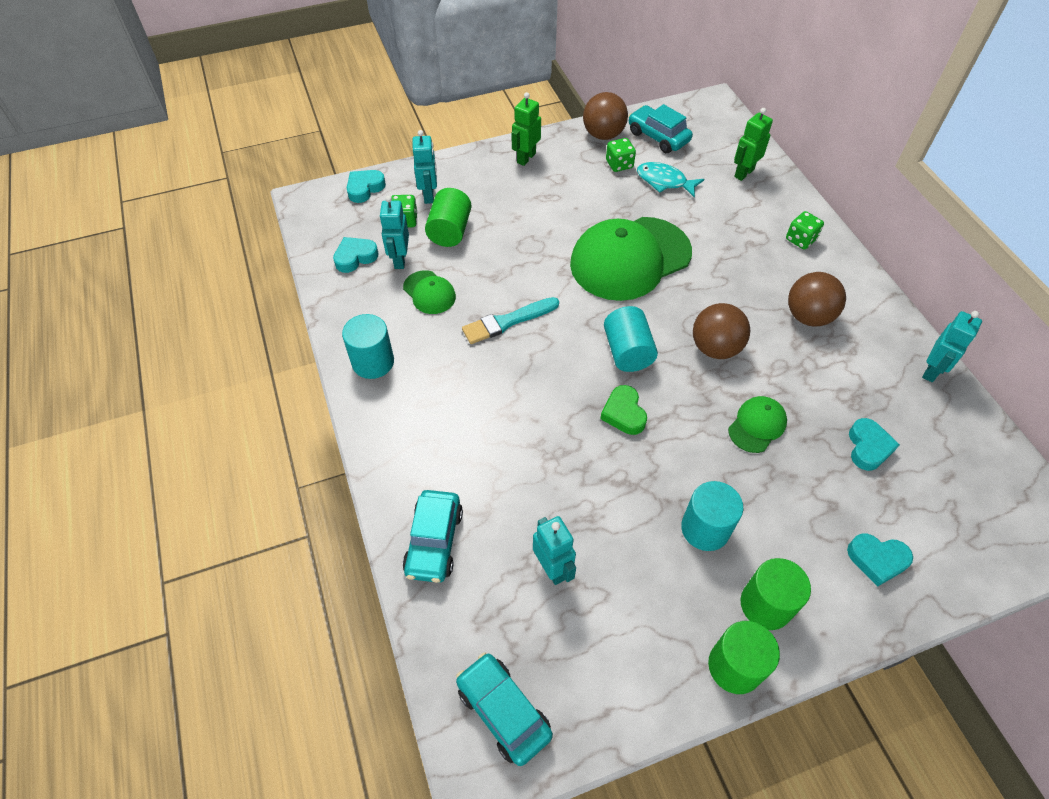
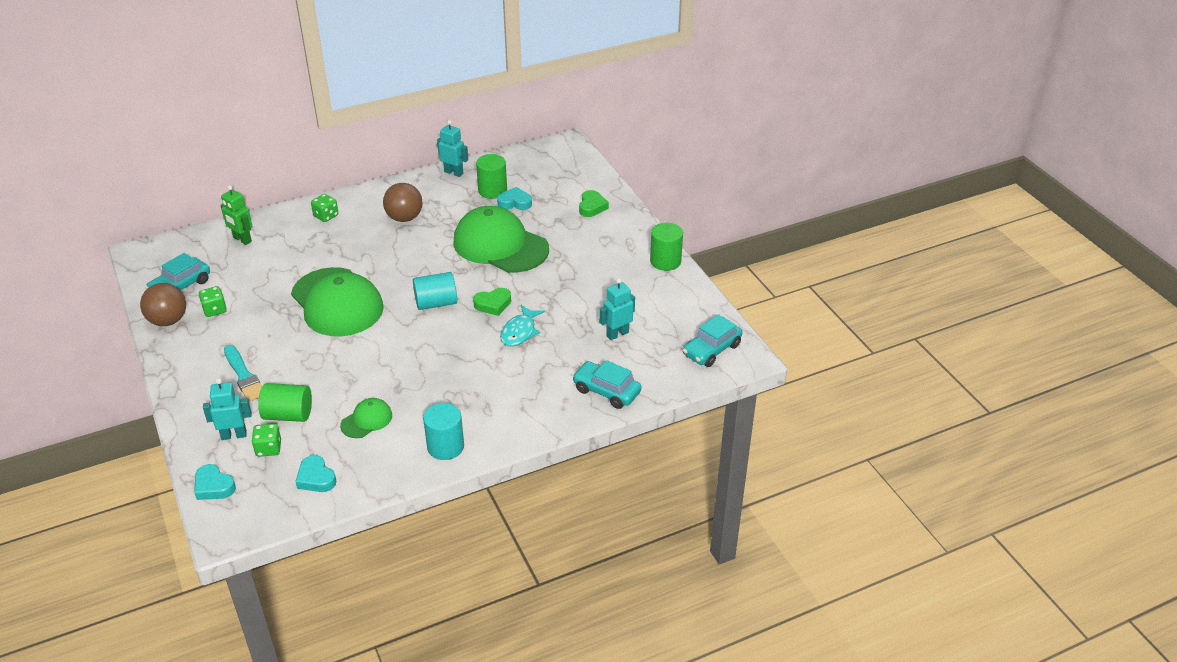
camera: 95 degrees left, 15 degrees down
turquoise robot [379,196,409,269] -> none
turquoise car [403,490,463,583] -> turquoise car turned 150 degrees counterclockwise [572,360,641,409]
turquoise brush [462,297,559,344] -> turquoise brush moved to [224,345,262,402]
green robot [511,92,541,166] -> none
turquoise fish [637,162,704,198] -> turquoise fish moved to [500,305,545,347]
turquoise cylinder [681,481,743,551] -> none
brown ball [693,303,750,359] -> none
green cap [728,396,787,453] -> green cap [453,206,549,273], size x2.21
green cylinder [741,558,811,630] -> green cylinder moved to [476,154,507,199]
turquoise heart [847,534,913,586] -> green heart [579,190,609,217]

